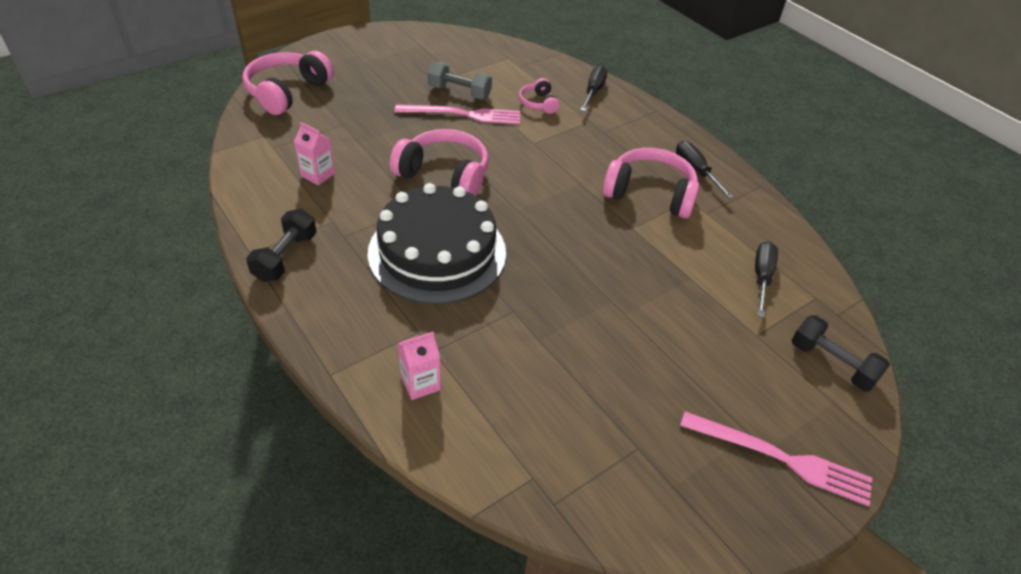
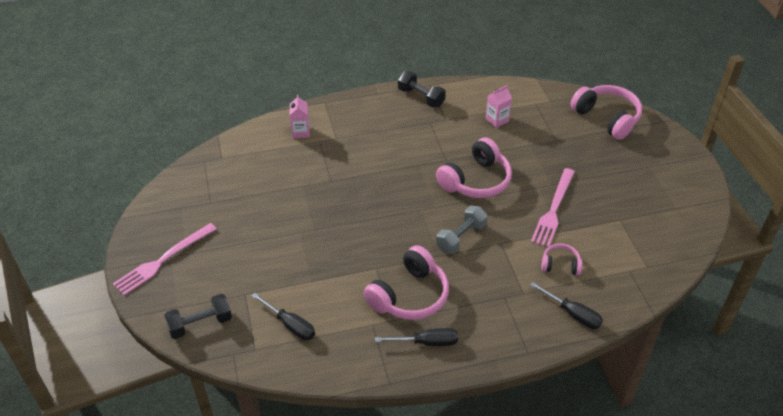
camera: 115 degrees right, 0 degrees up
black cake [367,183,506,304] -> none
grey dumbbell [428,61,492,100] -> grey dumbbell moved to [436,205,488,254]

